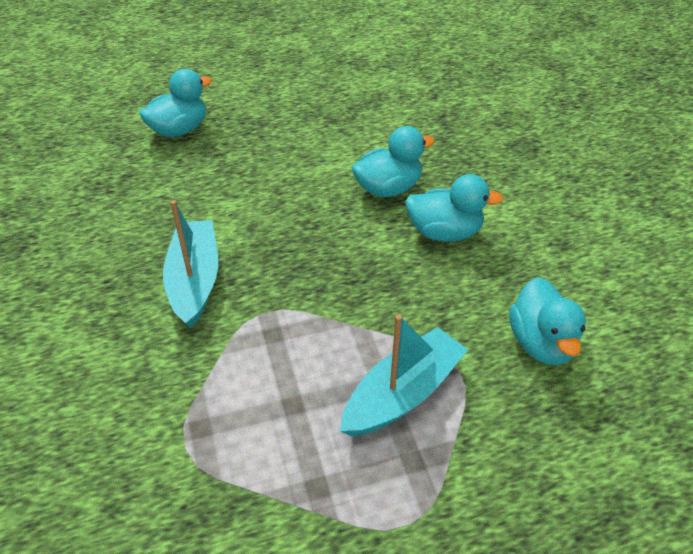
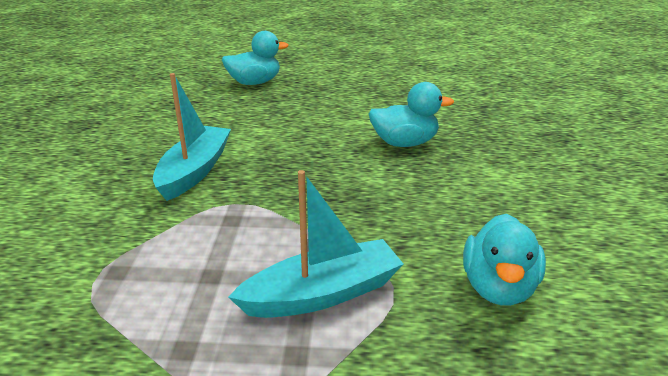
camera: 20 degrees right, 15 degrees down
turquoise duck [405,174,504,242] -> none

